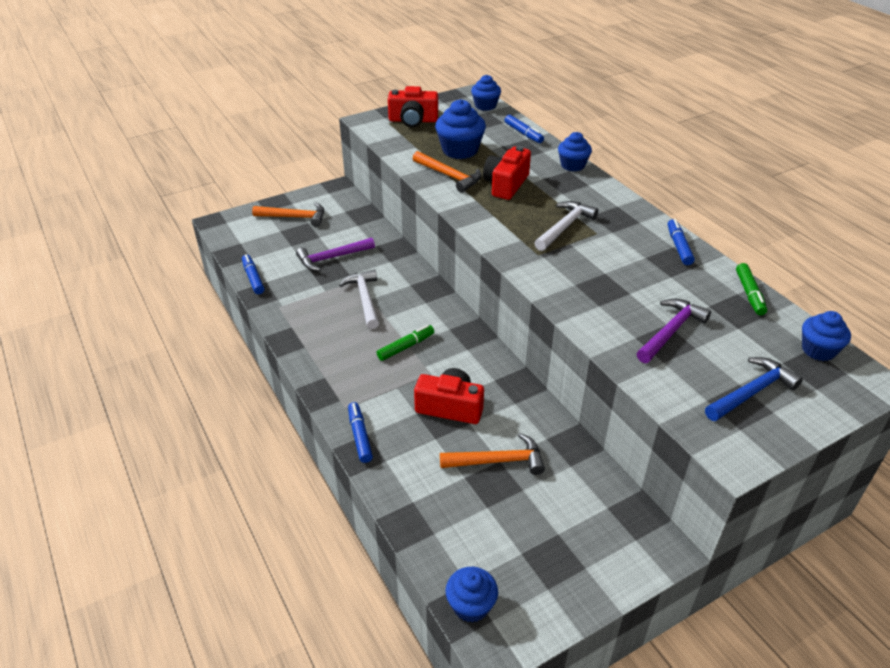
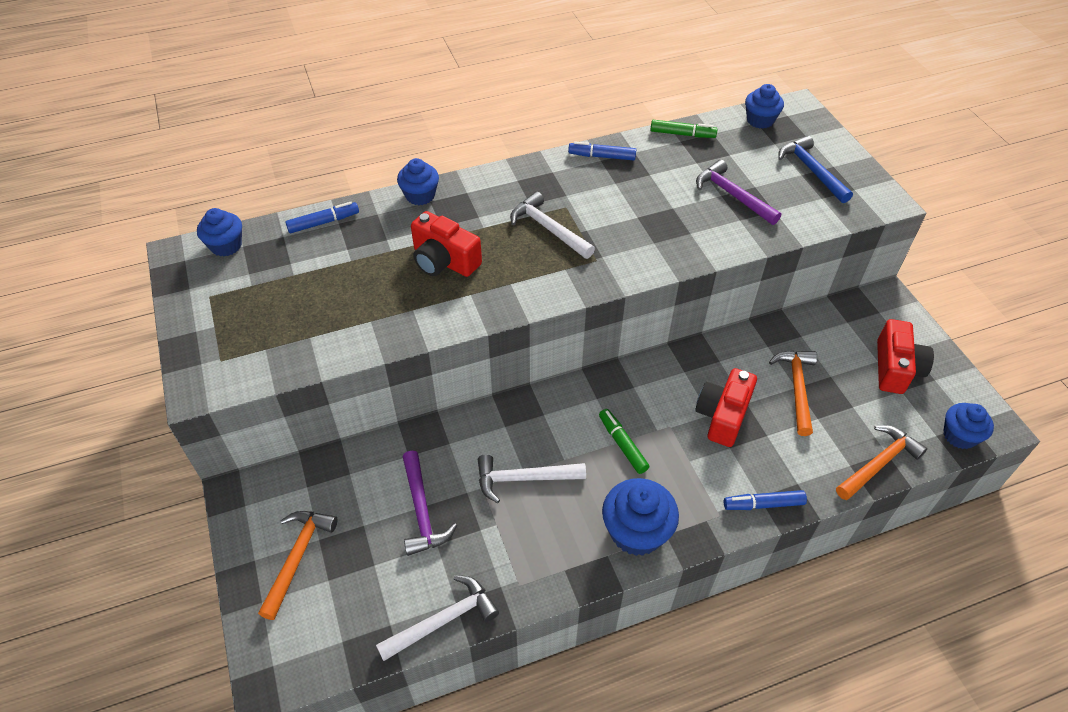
camera: 80 degrees left, 10 degrees up
blue marker [242,254,265,294] -> white hammer [376,575,499,661]
red camera [388,86,438,127] -> red camera moved to [877,319,934,394]
orange hammer [413,151,482,193] -> orange hammer moved to [836,425,927,500]
blue cupcake [435,99,486,159] -> blue cupcake moved to [602,478,679,556]

